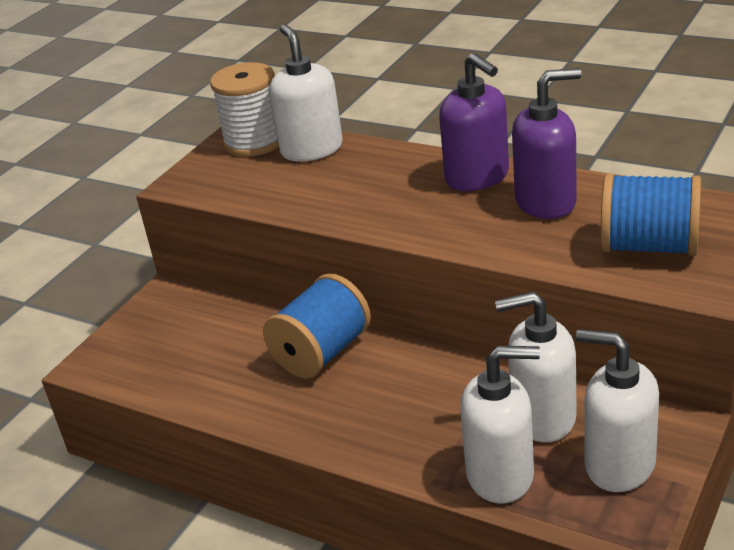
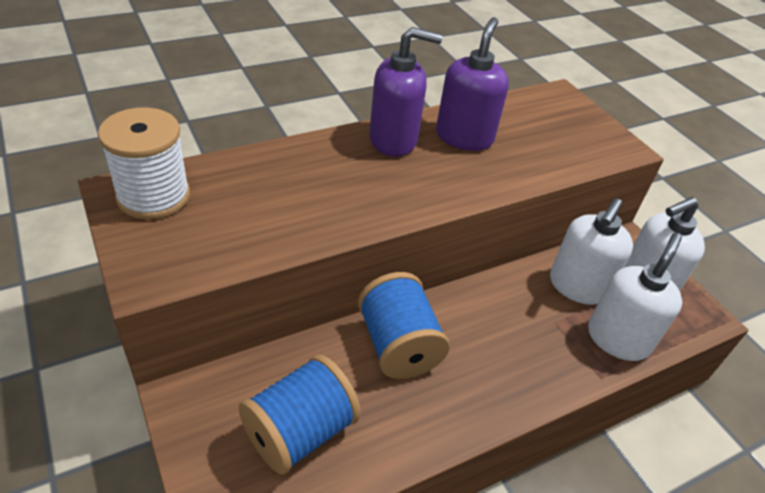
camera: 65 degrees left, 10 degrees up
white soap dispenser [269,24,343,162] -> none
blue spool [600,173,701,256] -> blue spool moved to [239,354,361,475]

